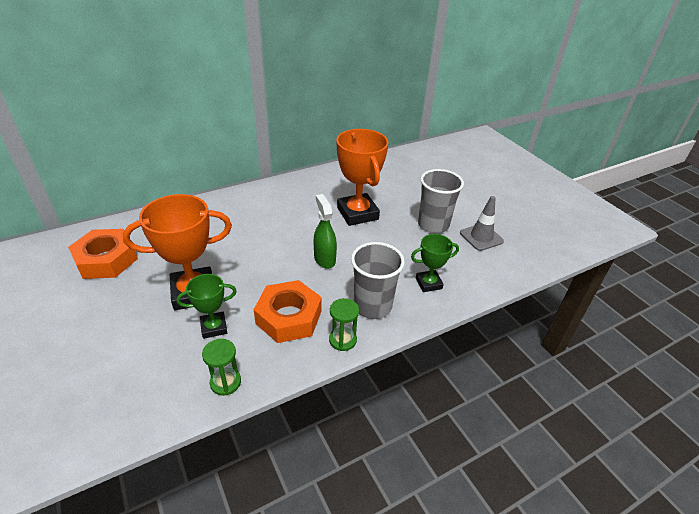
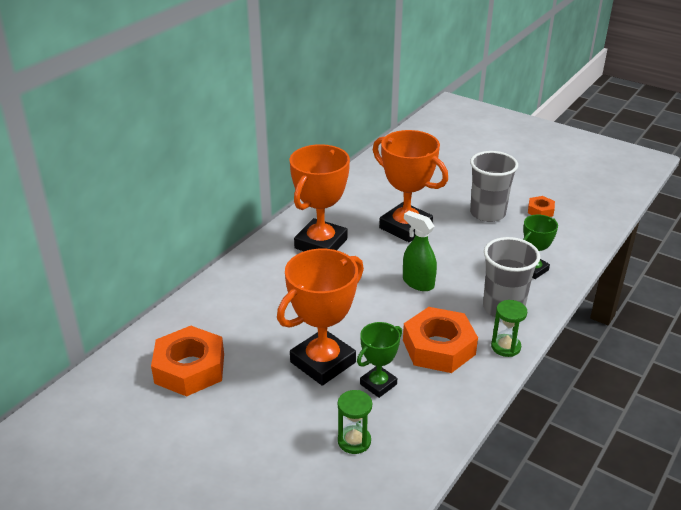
camera: 25 degrees left, 5 degrees down
green hourglass [202,339,241,396] -> green hourglass moved to [338,390,372,454]
grey traffic cone [460,196,504,251] -> orange nut [528,196,555,217]
none -> orange trophy [290,144,350,251]

